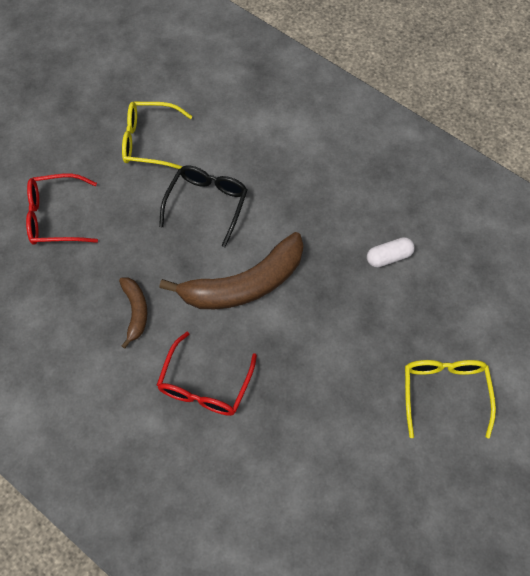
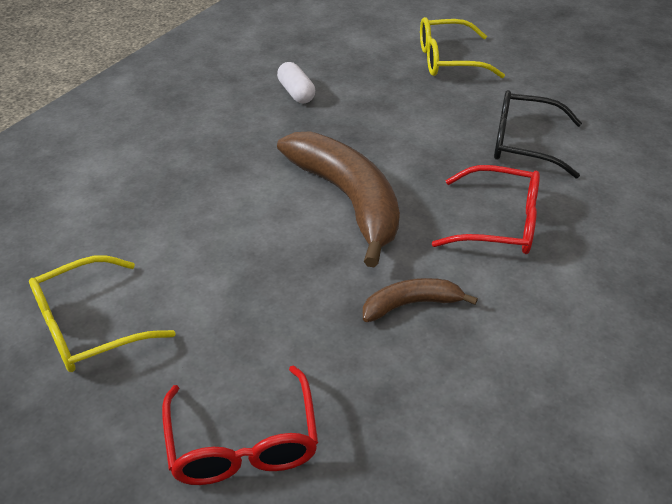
camera: 95 degrees left, 20 degrees down
yellow glasses [122,102,192,169] -> yellow glasses turned 60 degrees clockwise [29,255,176,372]
black glasses [159,166,247,247] -> black glasses moved to [494,90,582,178]

